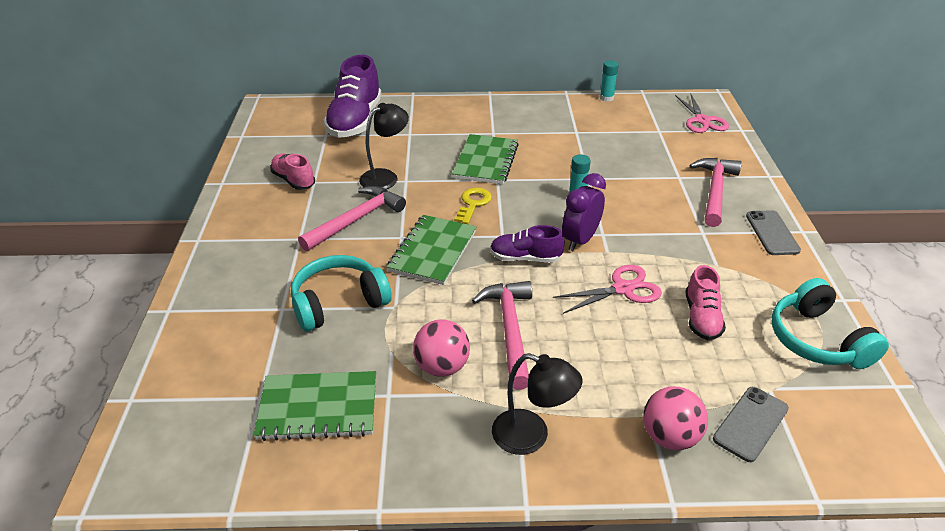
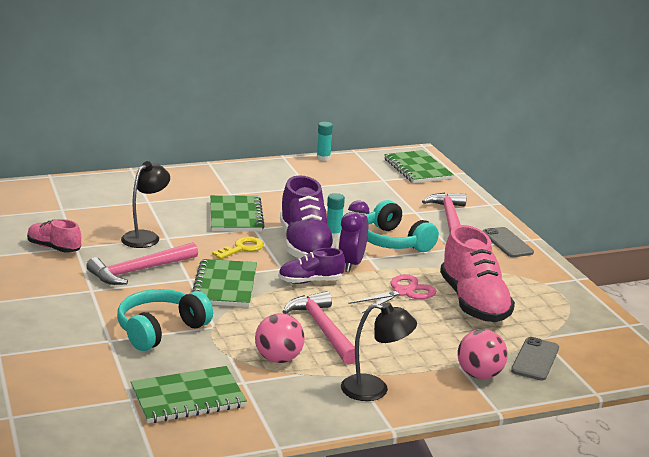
camera: 20 degrees left, 15 degrees down
pink hammer [298,186,406,251] -> pink hammer turned 150 degrees counterclockwise [86,242,198,285]
purple shoe [323,55,382,138] -> purple shoe moved to [280,175,336,258]
yellow key [454,188,492,224] -> yellow key turned 45 degrees clockwise [212,237,264,259]
pink scissors [675,93,729,133] -> green notebook [384,150,454,183]
pink shoe [685,265,726,340] -> pink shoe [440,225,515,322], size x1.82
turquoise headphones [771,278,889,369] -> turquoise headphones moved to [366,200,439,252]

